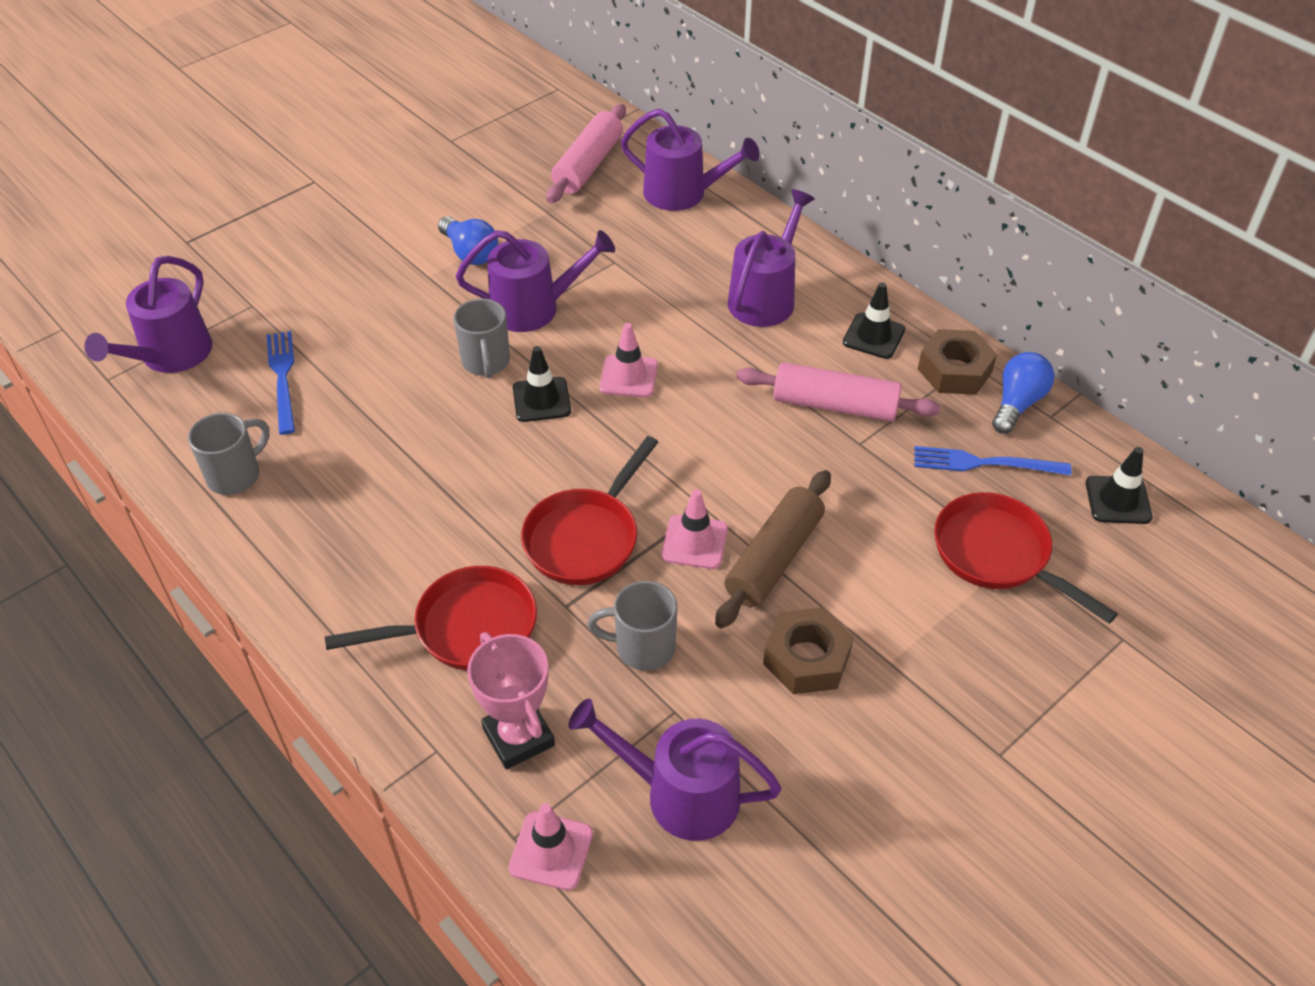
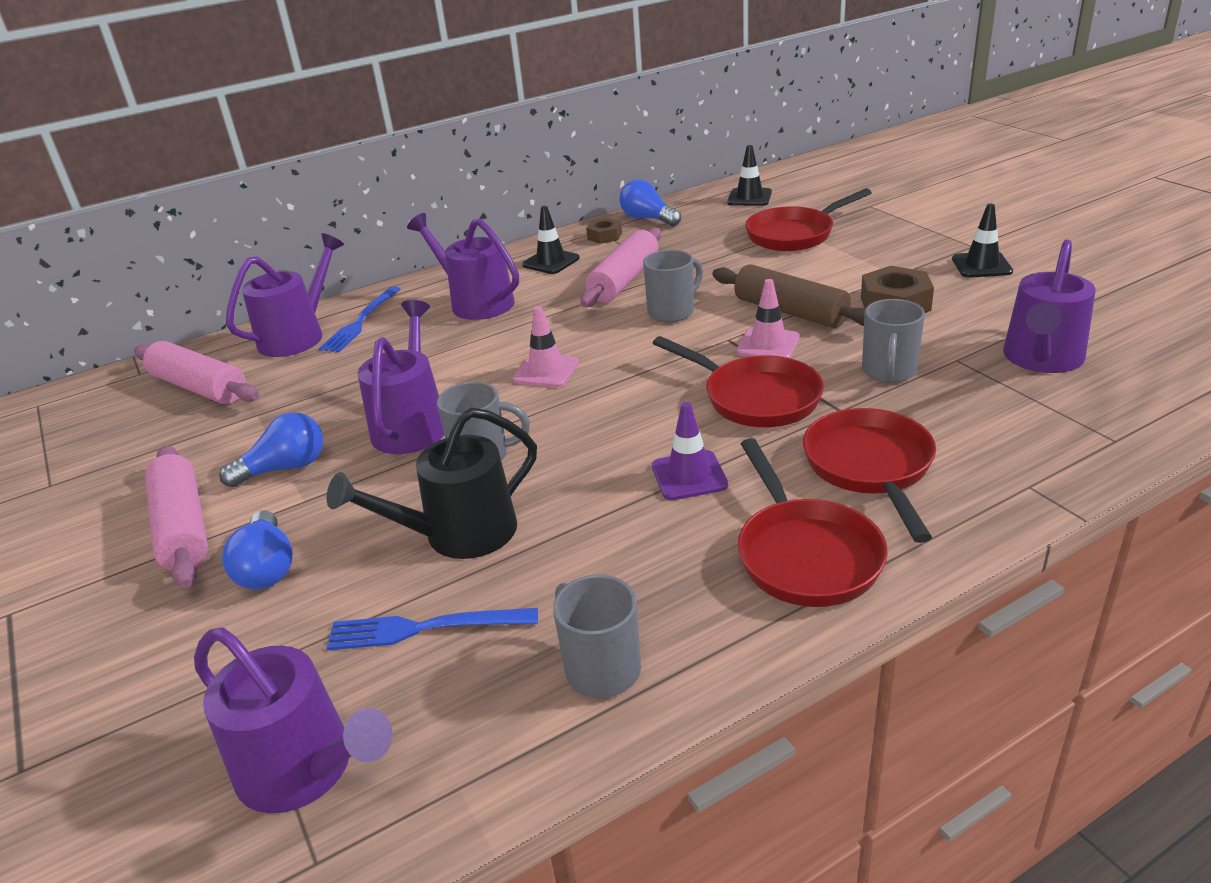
camera: 75 degrees left, 15 degrees down
pink trophy [467,632,555,770] -> none
pink traffic cone [508,804,593,891] -> none
black traffic cone [513,346,571,422] -> black traffic cone moved to [952,204,1013,278]
blue fork [914,446,1071,476] -> blue fork moved to [319,286,400,352]
brown nut [918,329,997,395] -> brown nut [586,218,622,244], size x0.61
none -> pink rolling pin [145,445,208,588]
none -> blue light bulb [222,510,293,590]
none -> black watering can [327,408,537,559]
none -> grey mug [643,250,703,323]
none -> purple traffic cone [652,402,728,500]
none -> red pan [738,438,888,607]

